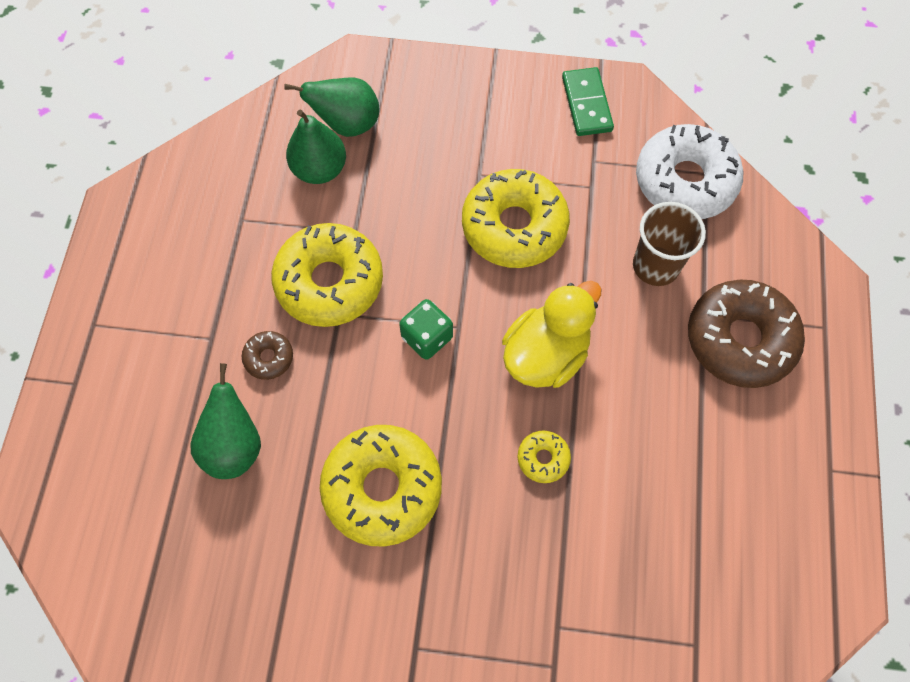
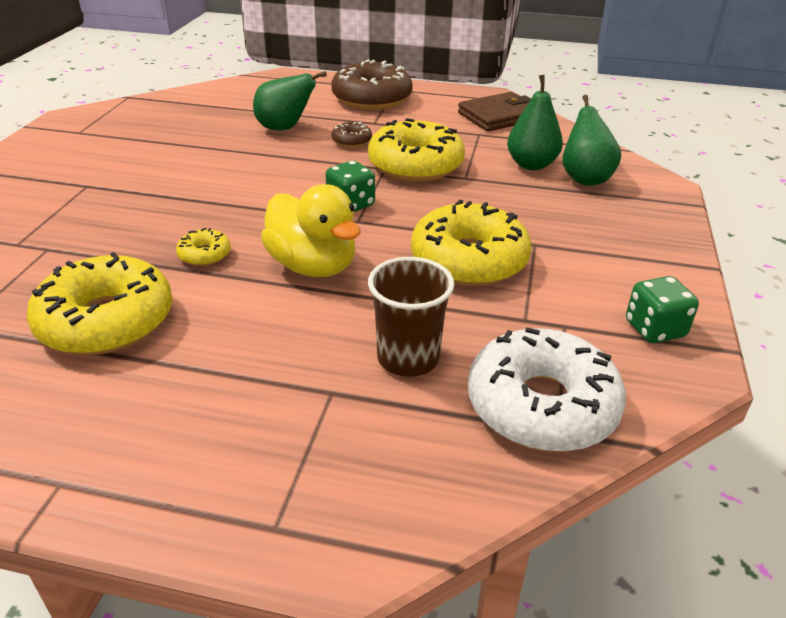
camera: 95 degrees right, 30 degrees down
yellow donut [320,425,442,546] -> yellow donut moved to [27,252,172,355]
green domino [562,67,614,136] -> green dice [626,276,699,343]
brown donut [688,279,805,388] -> brown donut moved to [332,59,413,110]
none -> brown wallet [458,92,531,132]

